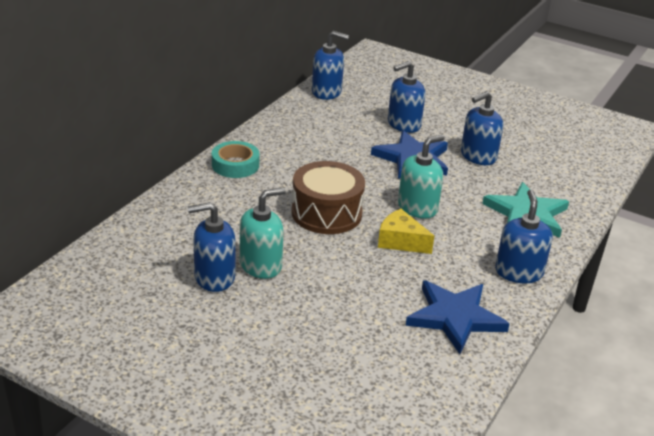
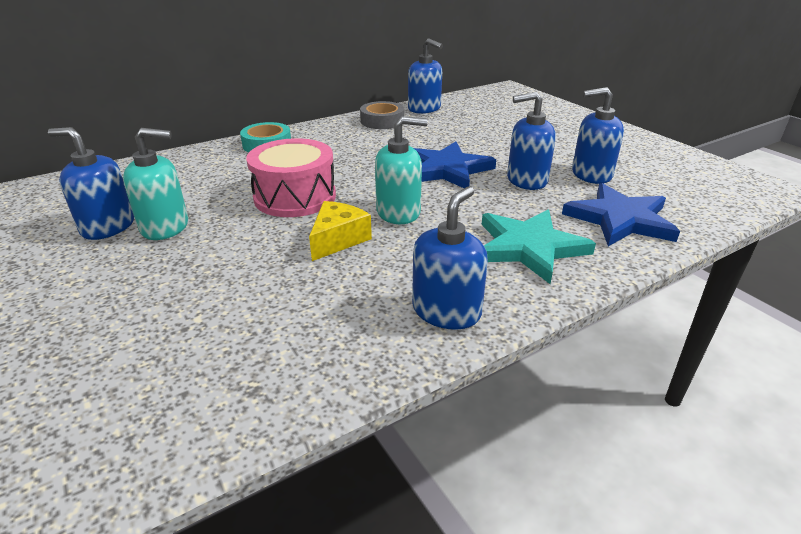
camera: 30 degrees right, 0 degrees up
brown drum [291,161,365,234] -> pink drum [246,138,336,217]
yellow cheese [378,209,434,254] -> yellow cheese turned 60 degrees clockwise [309,201,372,261]
blue soap dispenser [388,61,425,133] -> blue soap dispenser moved to [572,87,624,184]
blue star [405,280,510,354] -> blue star moved to [562,183,680,246]
none -> grey tape [360,101,404,129]

